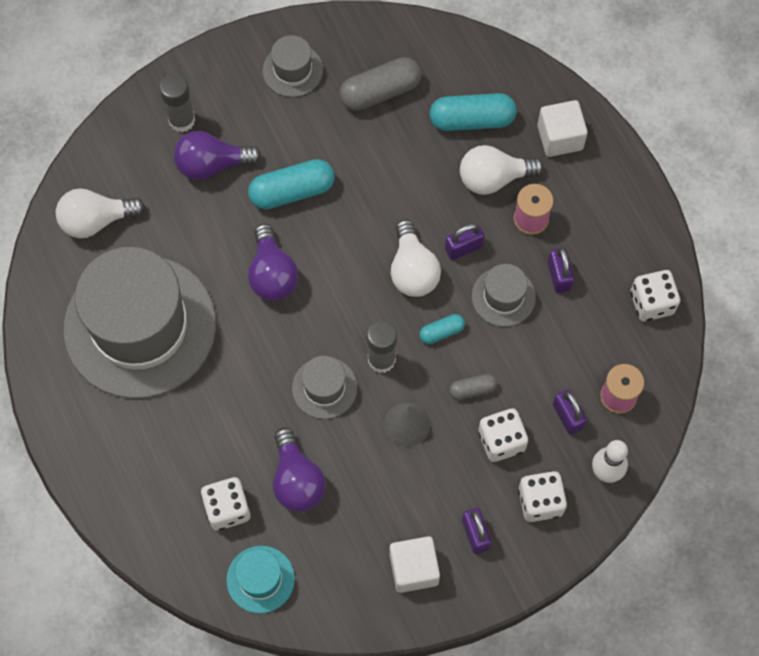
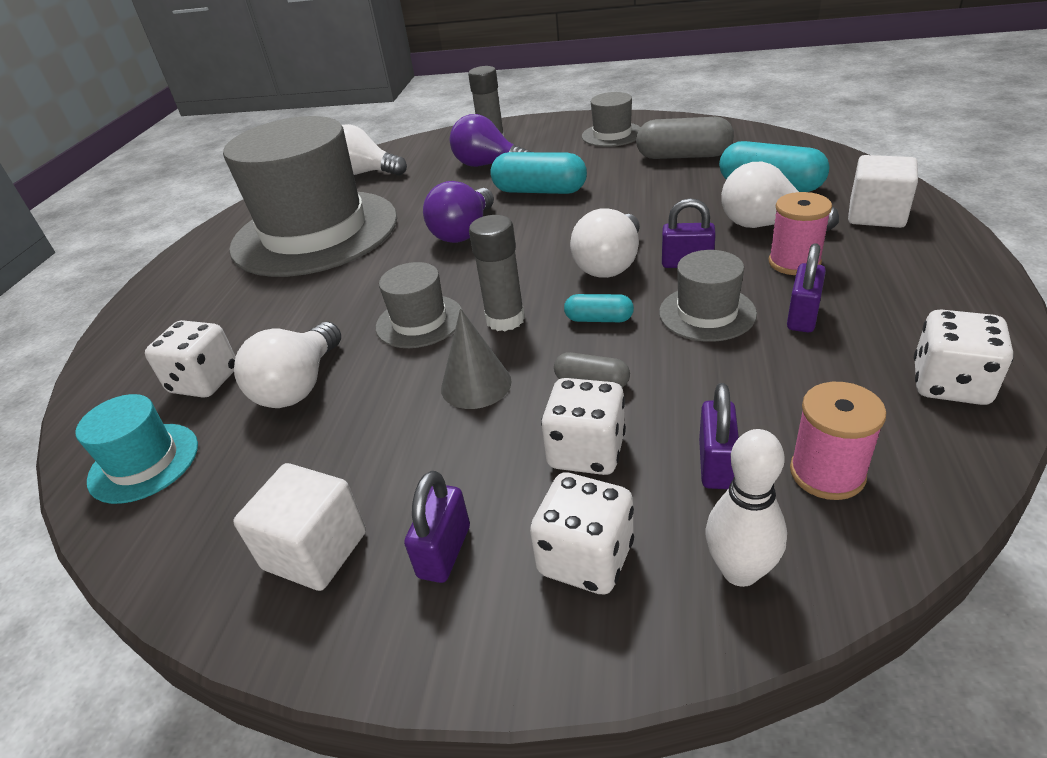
camera: 40 degrees right, 30 degrees down
purple light bulb [273,427,326,512] -> white light bulb [234,322,341,408]

